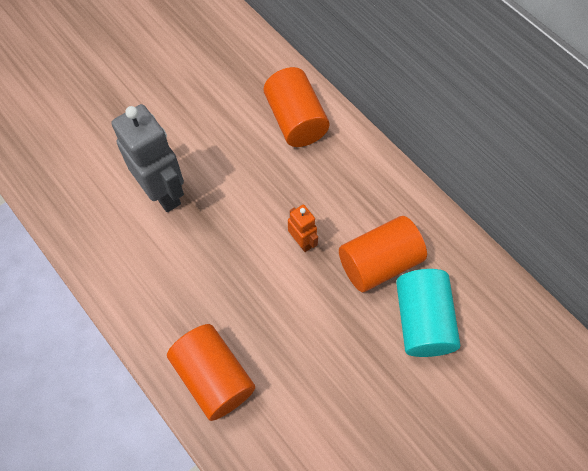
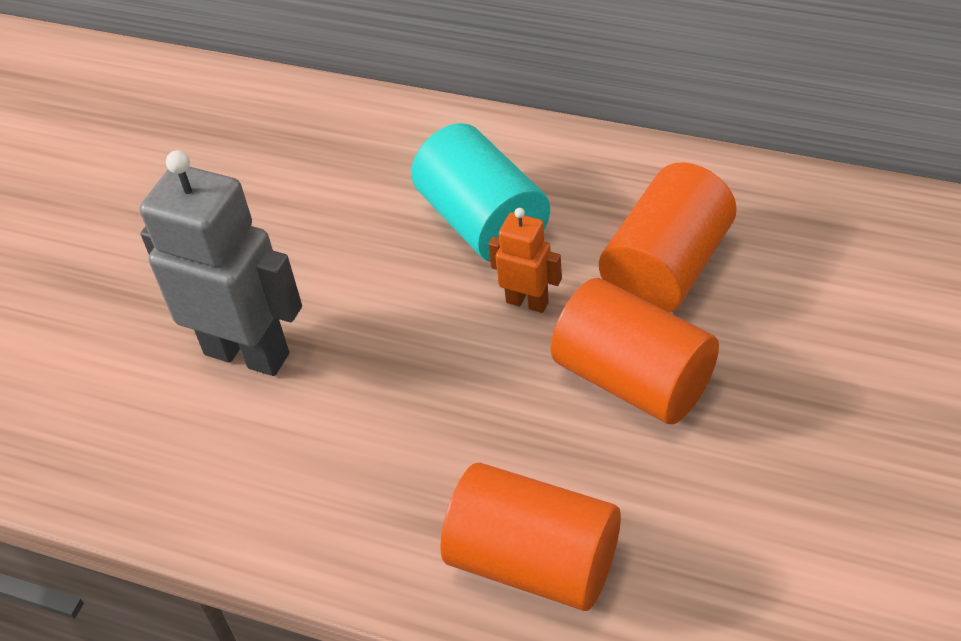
camera: 25 degrees left, 15 degrees down
orange cylinder [264,67,329,147] -> orange cylinder moved to [551,278,719,424]
turquoise cylinder [396,269,460,357] -> turquoise cylinder moved to [411,123,550,262]

